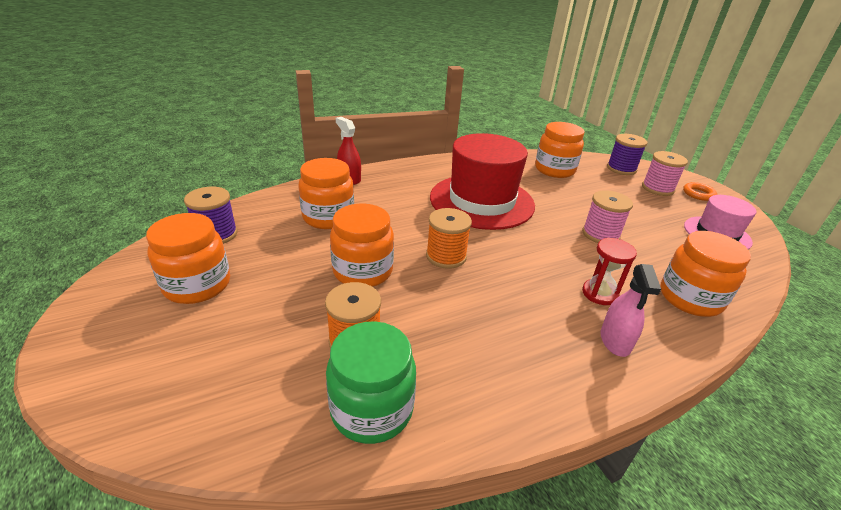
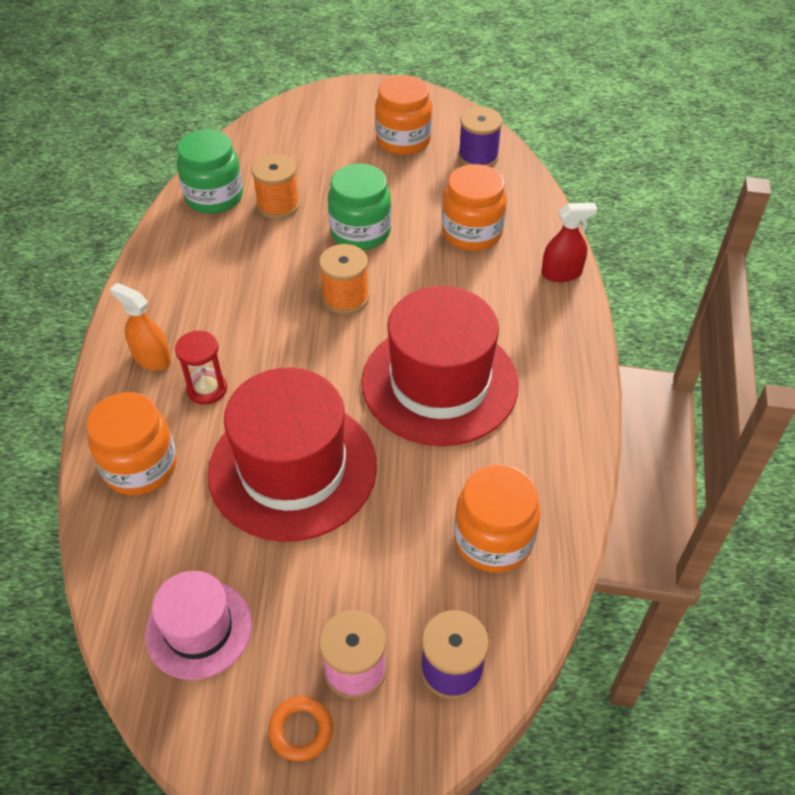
camera: 120 degrees right, 15 degrees up
orange jar [330,204,394,287] -> green jar [328,163,391,250]
pink spool [582,190,633,243] -> red hat [208,367,377,542]
pink spray bottle [601,264,661,357] -> orange spray bottle [110,283,171,371]

